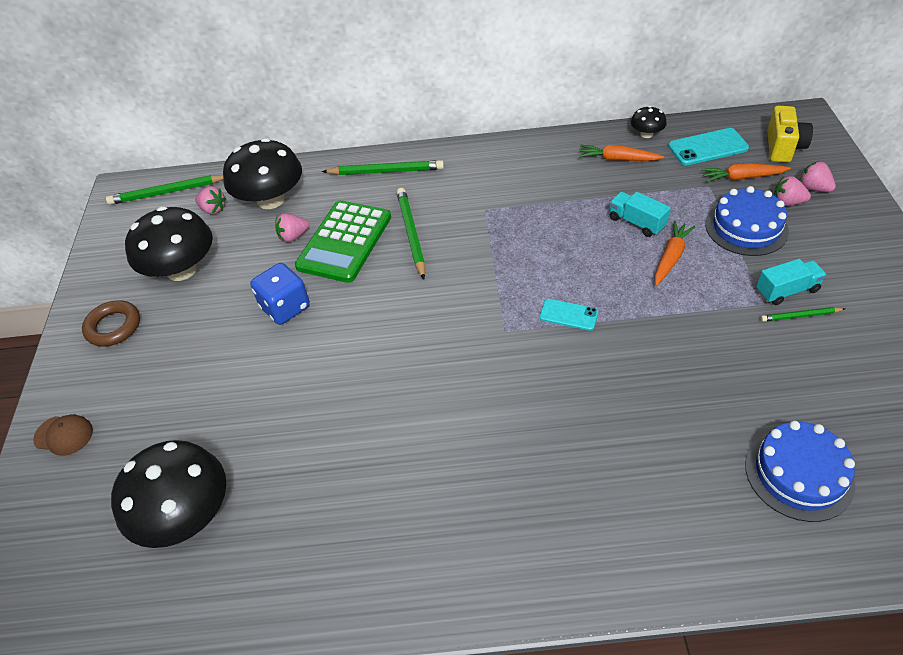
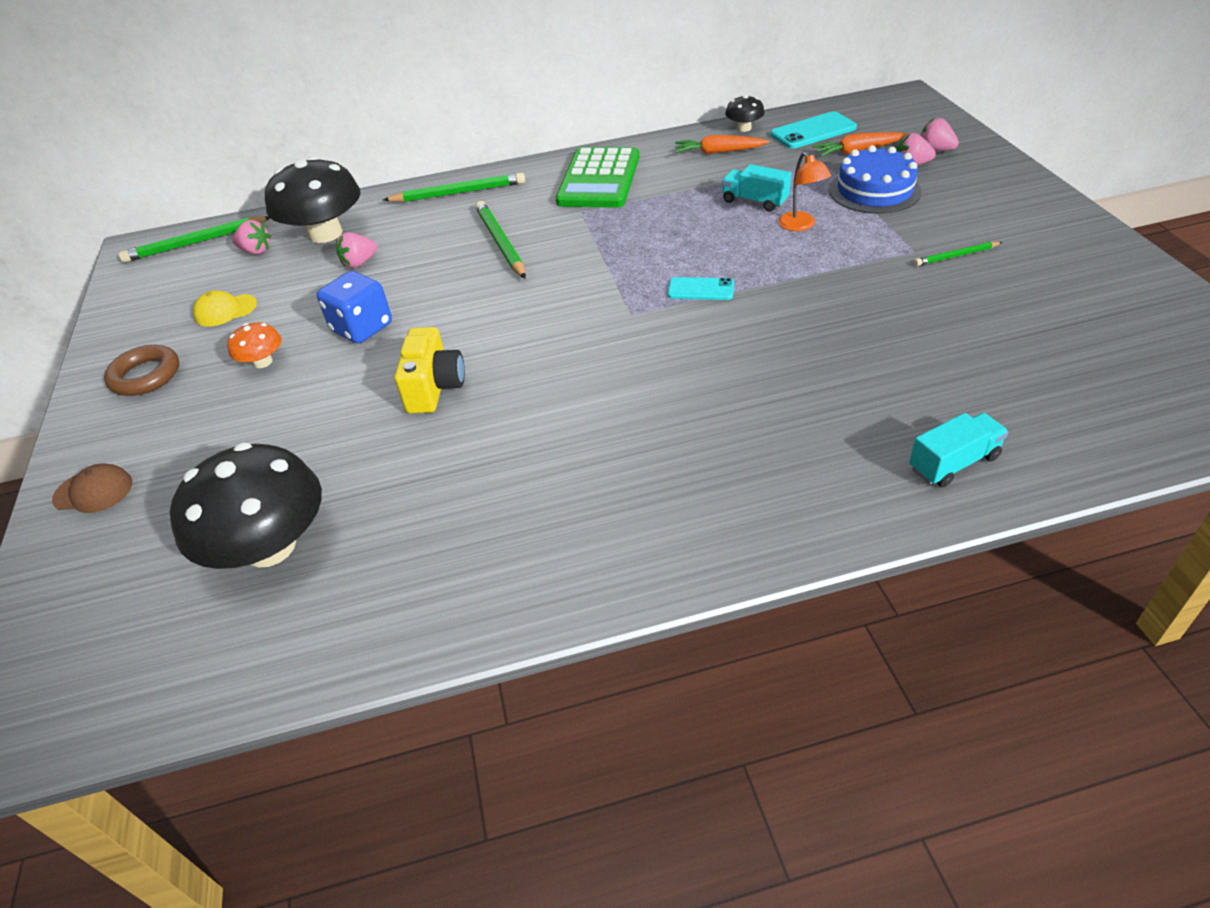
camera: 10 degrees left, 5 degrees down
black mushroom [125,206,213,281] -> yellow cap [193,290,257,327]
green calculator [295,200,391,283] -> green calculator moved to [556,147,640,208]
orange carrot [655,221,695,286] -> orange lamp [778,152,831,231]
blue cake [745,421,856,522] -> none
turquoise truck [756,259,827,305] -> turquoise truck moved to [909,413,1009,488]
yellow camera [767,106,813,163] -> yellow camera moved to [394,327,465,414]
none -> orange mushroom [227,322,282,368]

